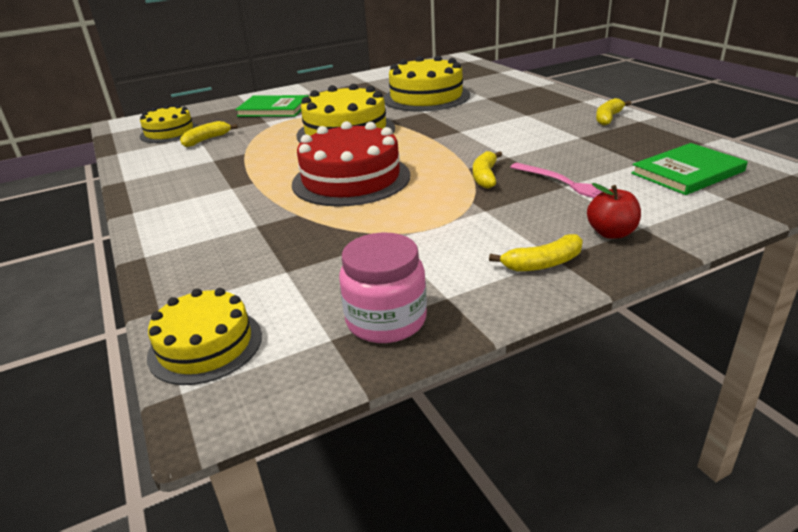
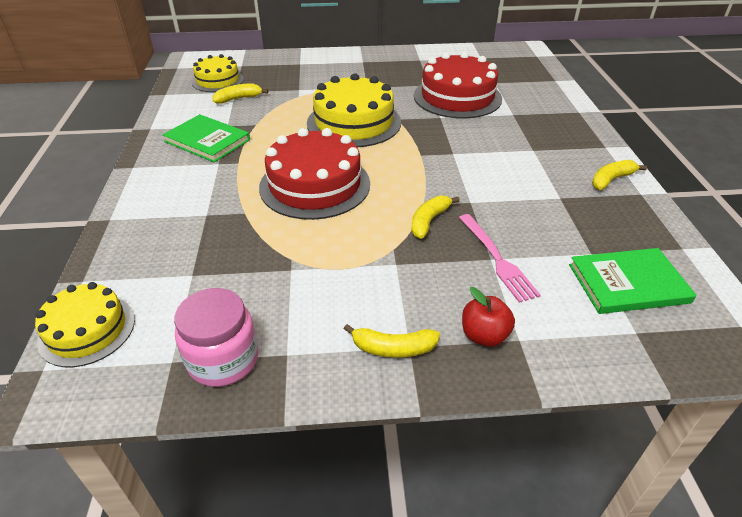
camera: 20 degrees right, 10 degrees up
green book [235,95,309,117] -> green book moved to [162,114,250,162]
yellow cake [383,55,470,111] -> red cake [414,52,502,119]

